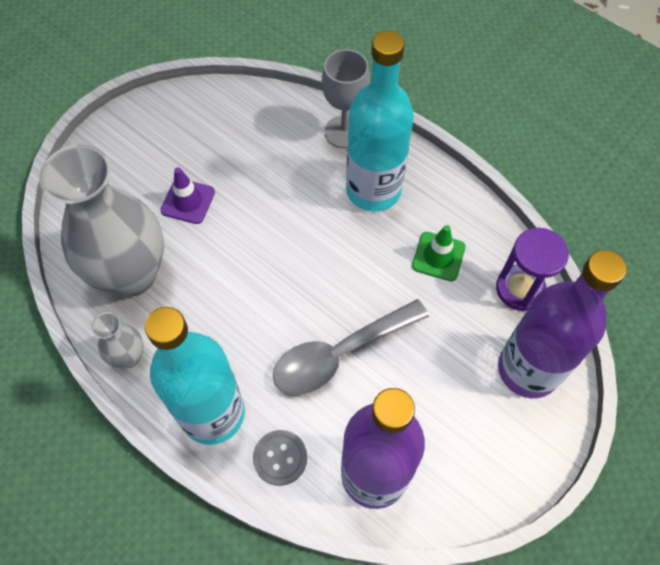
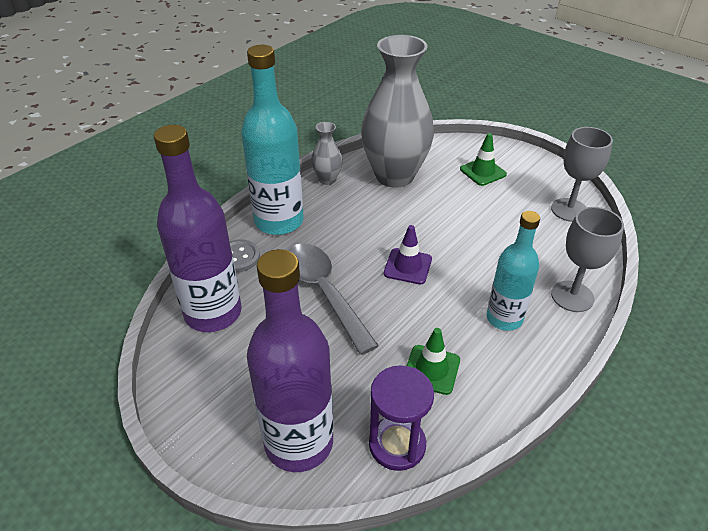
camera: 90 degrees right, 20 degrees down
purple traffic cone [161,167,215,224] -> purple traffic cone moved to [384,225,432,284]
turquoise bottle [346,30,414,212] -> turquoise bottle [487,211,540,331], size x0.63
none -> green traffic cone [460,133,507,186]
none -> grey goblet [551,127,613,222]

